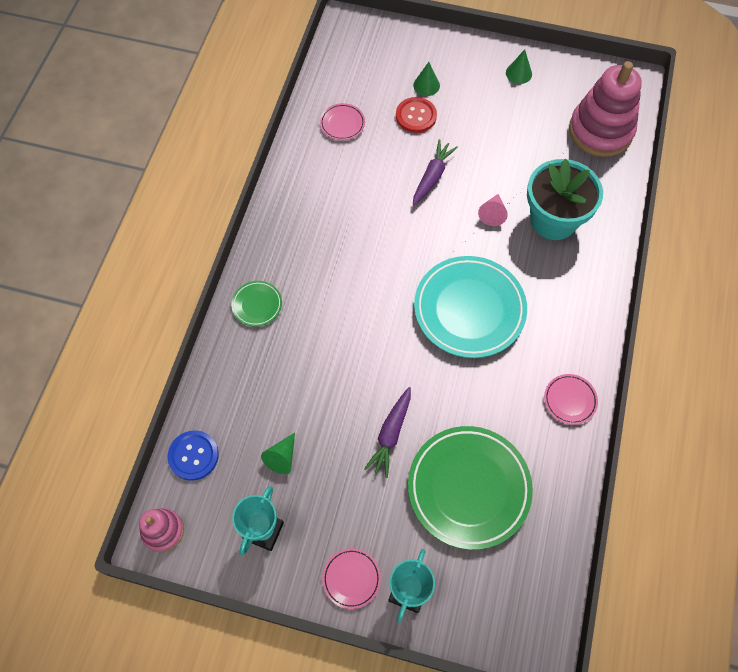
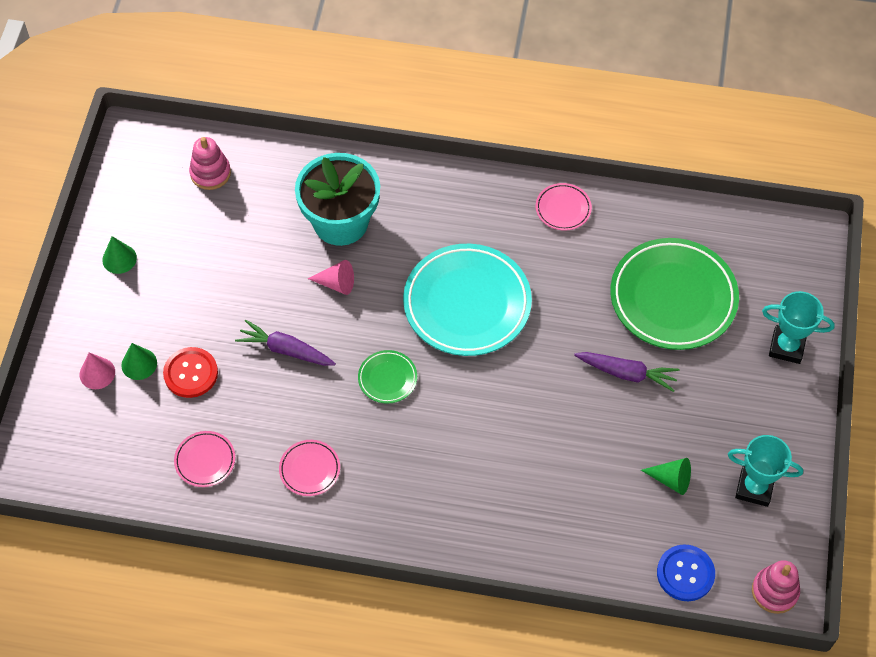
camera: 95 degrees left, 5 degrees down
green plate [231,281,282,326] -> green plate moved to [358,350,417,404]
pink plate [322,548,381,609] -> pink plate moved to [279,440,340,496]
pink stacking toy [569,61,642,157] -> pink stacking toy [189,137,231,190], size x0.52
none -> pink cone [79,352,115,389]

